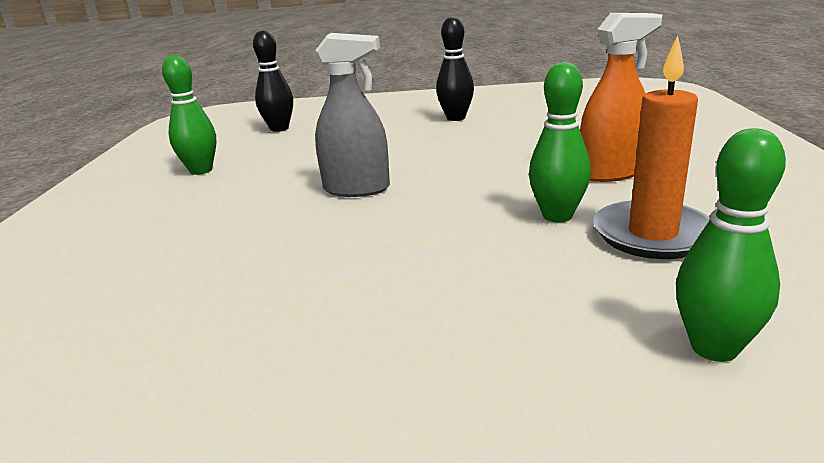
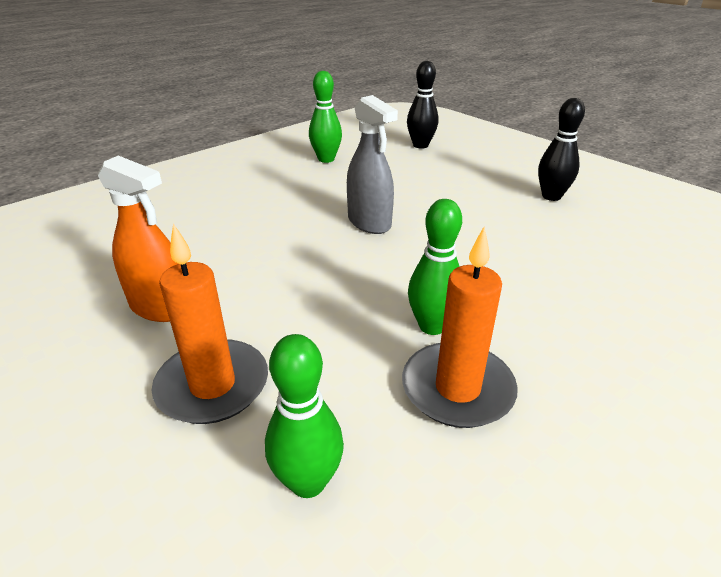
camera: 45 degrees right, 10 degrees up
orange spray bottle [580,13,662,182] -> orange spray bottle moved to [98,155,178,322]
none -> orange candle [152,224,268,424]

